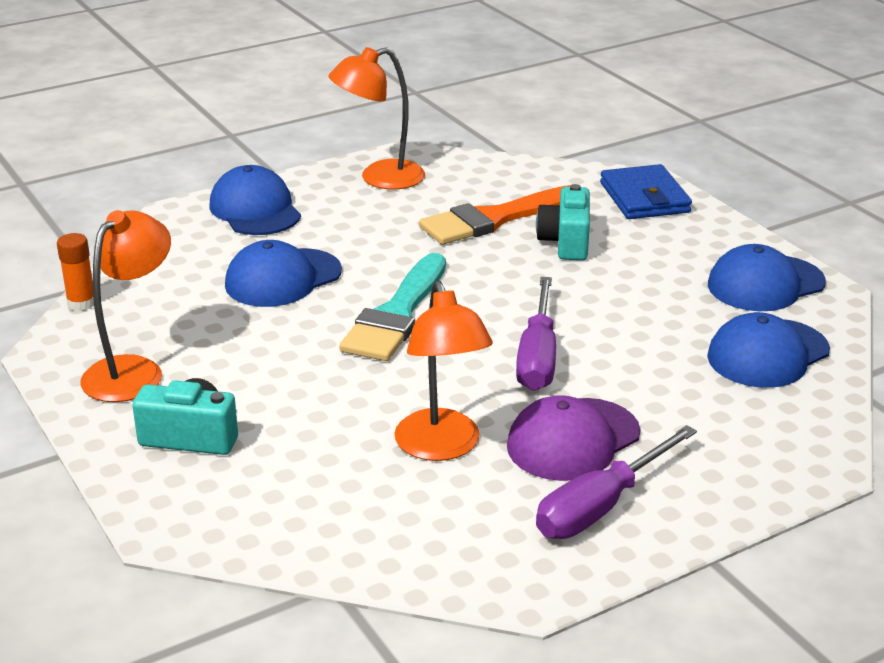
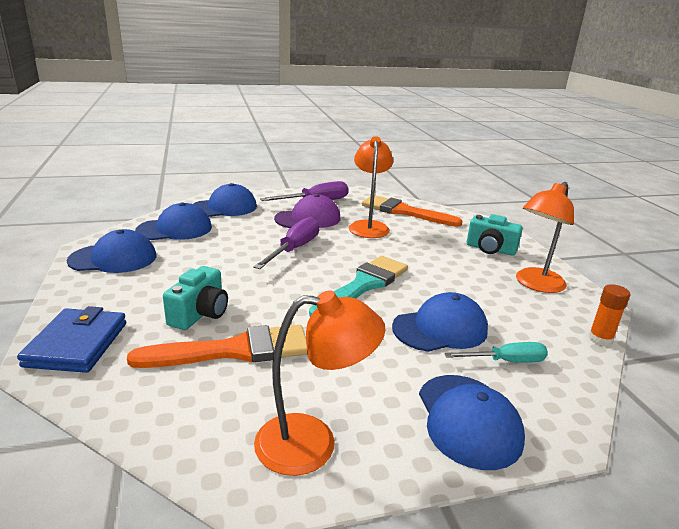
camera: 165 degrees left, 5 degrees down
none -> blue cap [193,183,257,217]
none -> orange brush [362,195,462,227]
none -> turquoise screwdriver [444,342,548,363]

